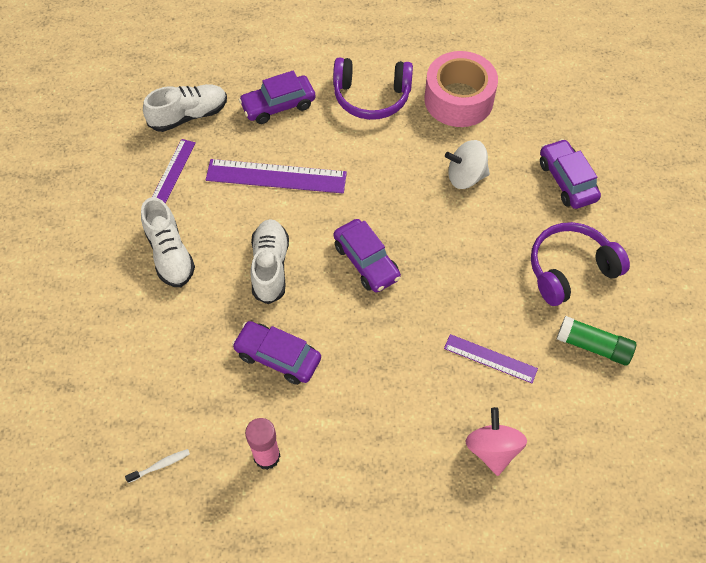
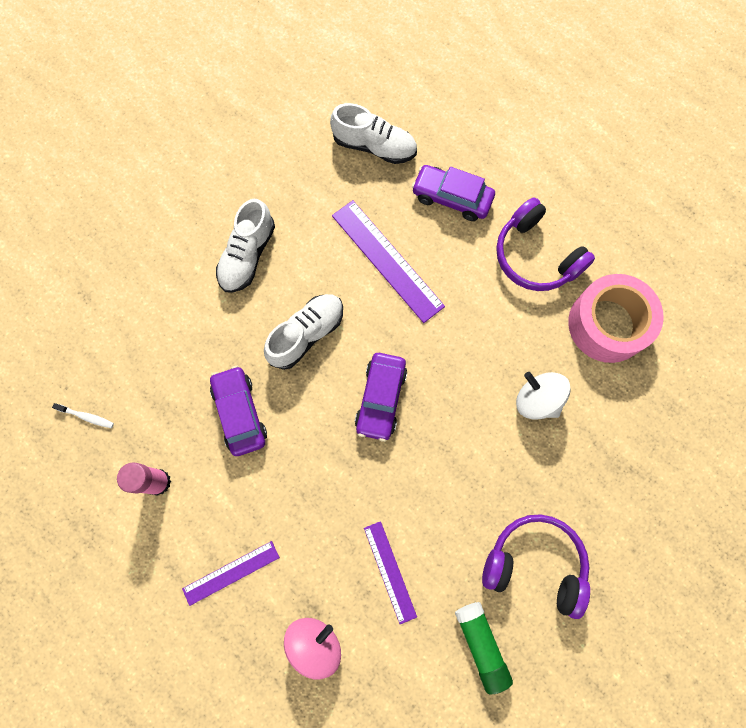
camera: 45 degrees right, 15 degrees up
purple ruler [152,139,196,204] -> purple ruler moved to [182,541,280,606]
purple car [540,139,601,209] -> none

